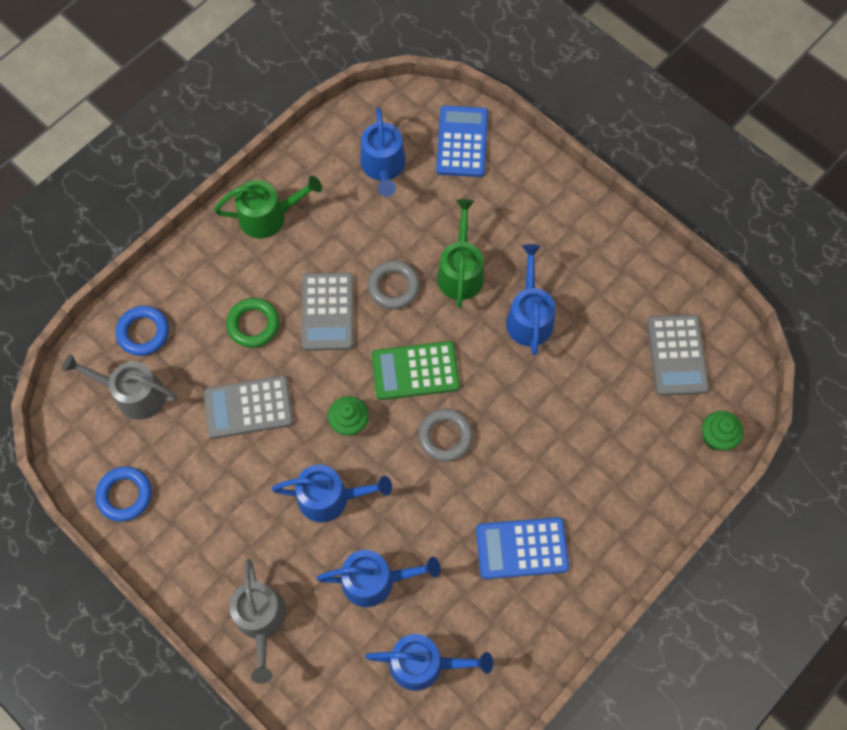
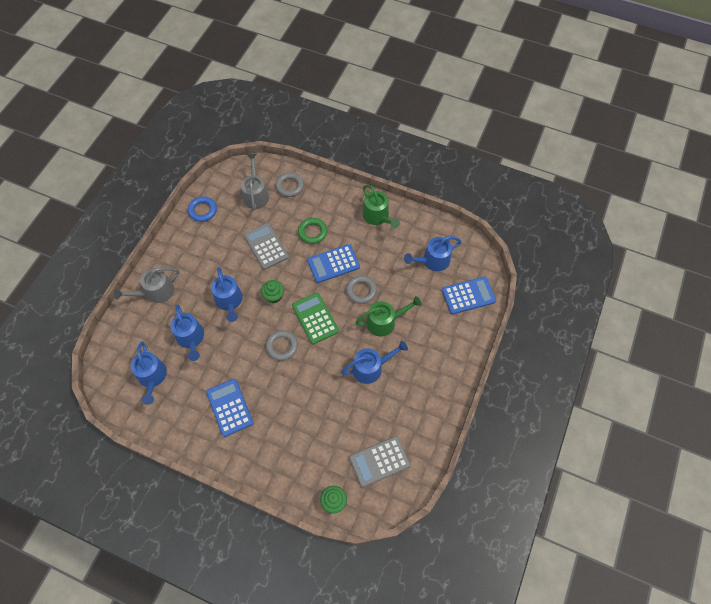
camera: 70 degrees right, 5 degrees down
blue ring [116,306,169,356] -> grey ring [276,172,304,197]
grey calculator [302,272,353,351] -> blue calculator [307,244,360,283]

